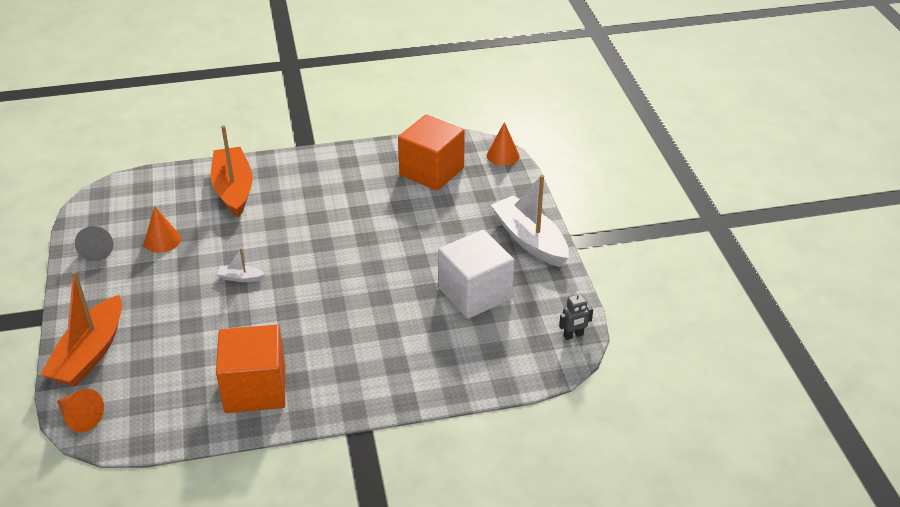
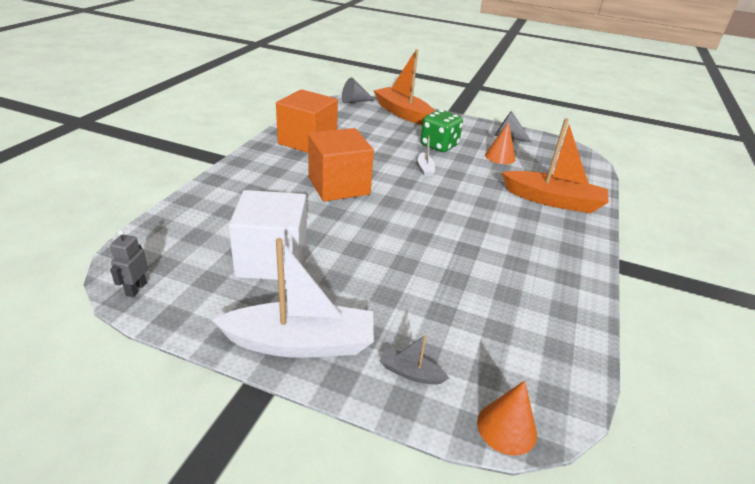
camera: 120 degrees right, 5 degrees down
orange cone [57,389,104,432] -> grey cone [342,77,375,104]
white boat [217,248,265,282] -> white boat turned 135 degrees clockwise [418,136,435,176]
orange cube [398,115,465,191] -> orange cube moved to [308,128,374,201]
none -> grey boat [379,335,449,385]
none -> green dice [421,110,463,152]

